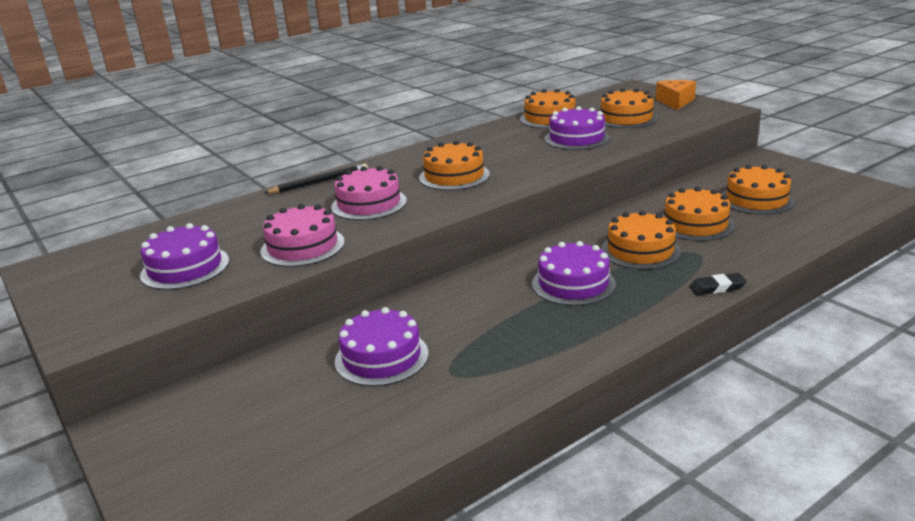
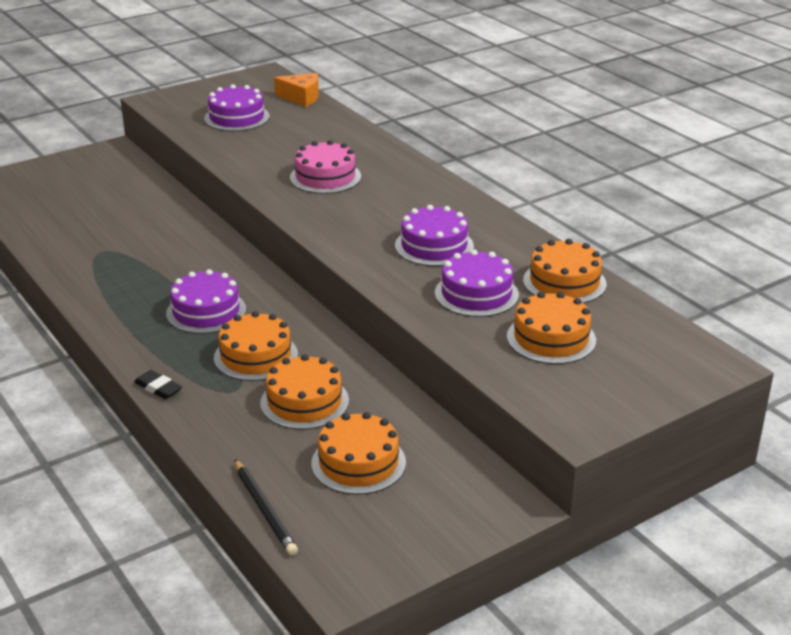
camera: 90 degrees right, 5 degrees up
pink cake [260,204,345,267] -> none
black pencil [264,164,368,194] -> black pencil moved to [235,459,298,556]
purple cake [335,307,429,386] -> purple cake moved to [395,205,474,266]
orange cake [419,141,490,190] -> none
orange cheese [656,80,696,110] -> orange cheese moved to [274,73,319,107]
black eraser [689,273,747,295] -> black eraser turned 45 degrees counterclockwise [134,370,182,399]

